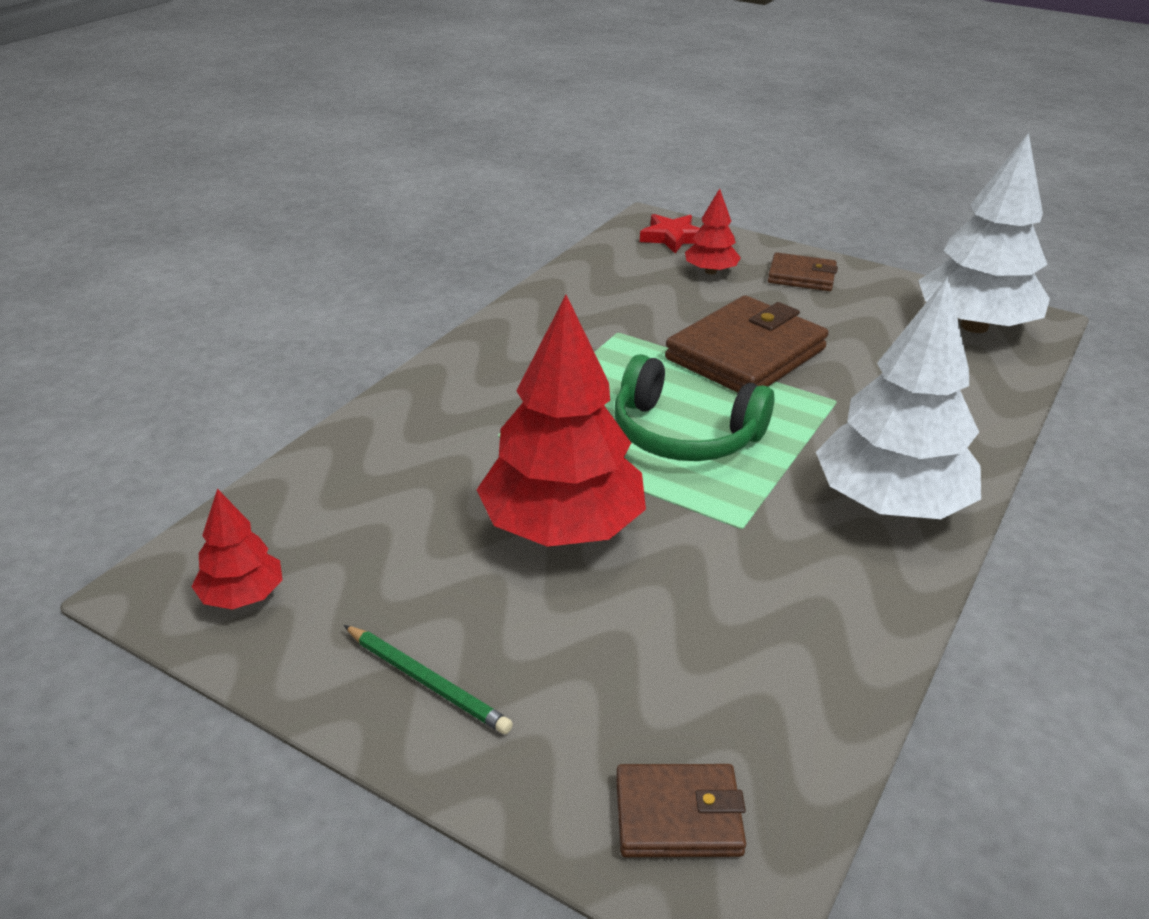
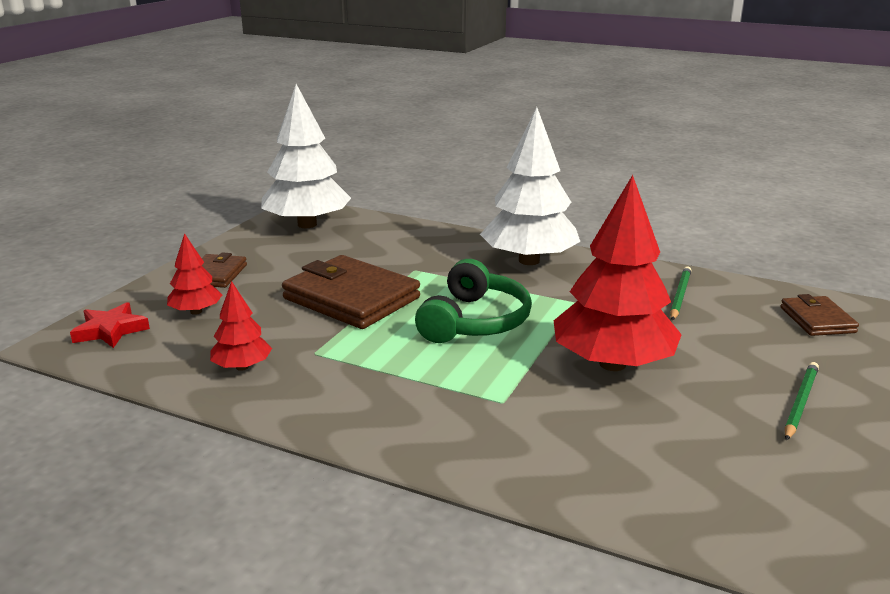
camera: 95 degrees left, 10 degrees down
red tree [191,489,282,609] -> red tree moved to [210,281,272,371]
none -> green pencil [670,266,691,320]

